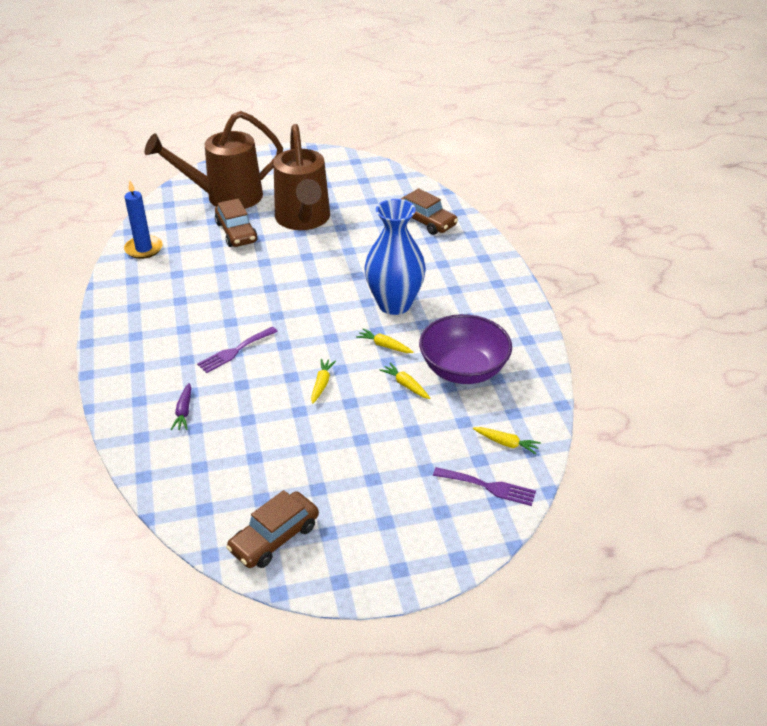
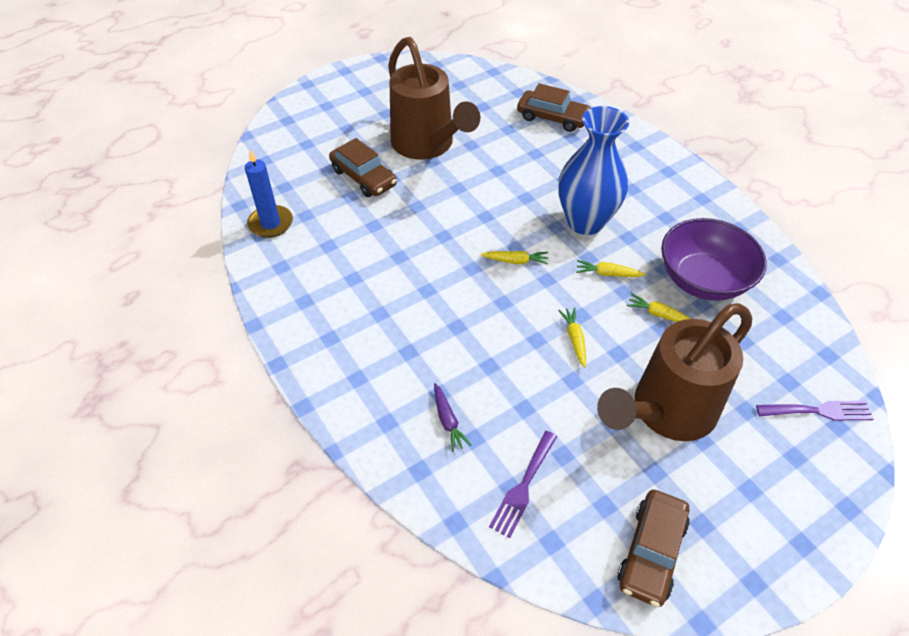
camera: 20 degrees left, 10 degrees up
brown watering can [144,111,283,209] -> brown watering can moved to [597,303,752,441]
purple fork [197,327,278,373] -> purple fork moved to [489,431,557,538]
yellow carrot [473,427,541,454] -> yellow carrot moved to [481,251,549,264]

